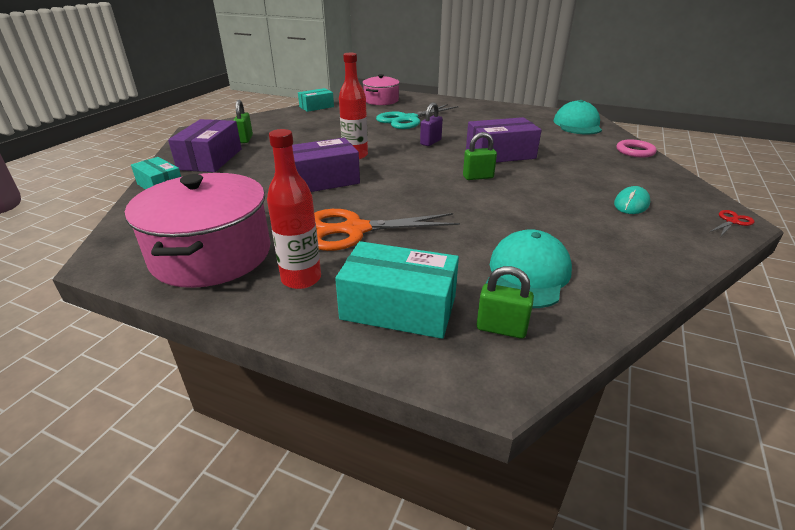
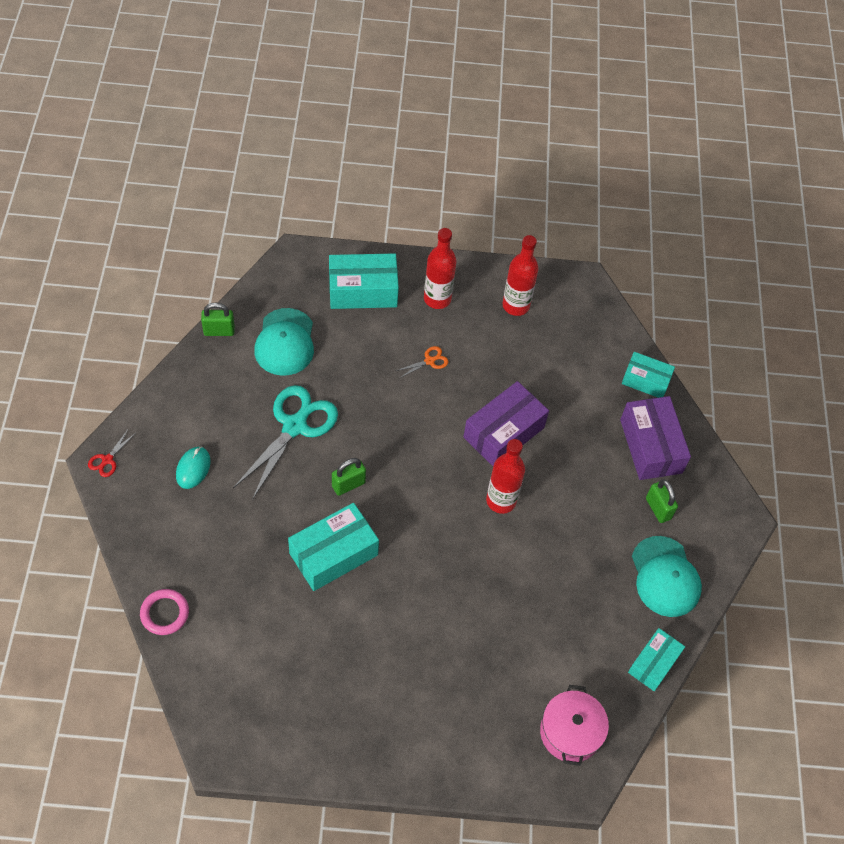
camera: 155 degrees right, 25 degrees up
pink pot [125,173,270,288] -> red bottle [503,235,539,316]
orange scissors [314,209,460,251] -> orange scissors [396,346,449,378], size x0.42
turquoise scissors [376,104,459,129] -> turquoise scissors moved to [233,385,338,500]
purple padlock [420,103,443,146] -> none
purple box [466,117,542,163] -> turquoise box [288,503,379,591]
green padlock [476,266,534,339] -> green padlock moved to [201,303,235,336]
turquoise cap [554,100,602,134] -> turquoise cap moved to [632,536,702,617]

